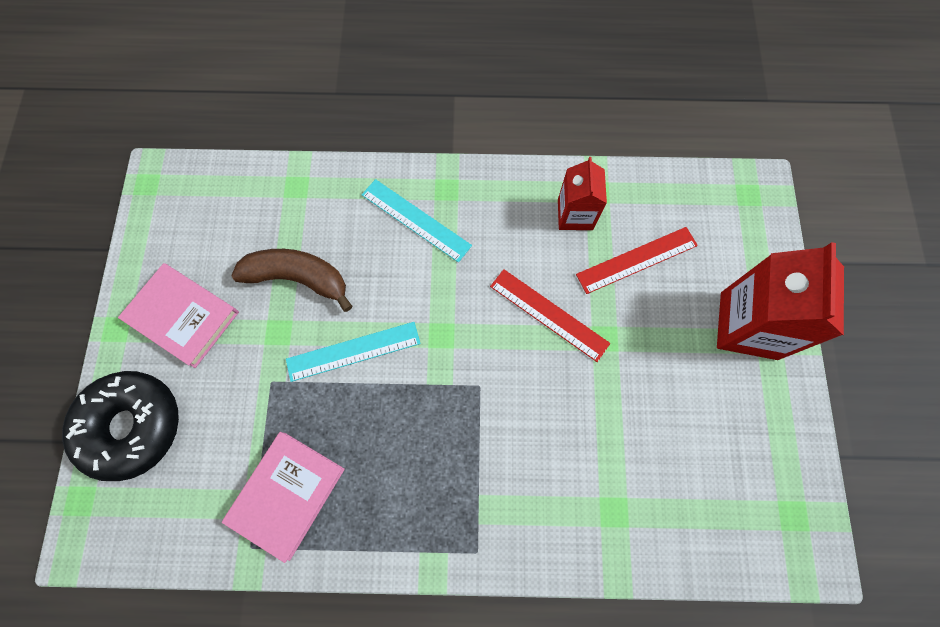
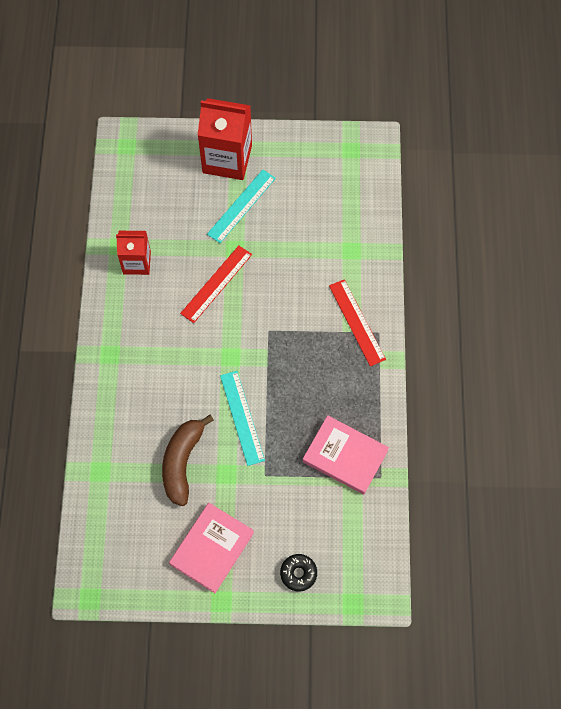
camera: 90 degrees left, 5 degrees down
black donut [62,371,179,481] -> black donut [280,554,317,592], size x0.46
turquoise ruler [362,179,472,263] -> turquoise ruler moved to [207,170,276,243]
red ruler [576,227,698,294] -> red ruler moved to [329,279,386,366]

